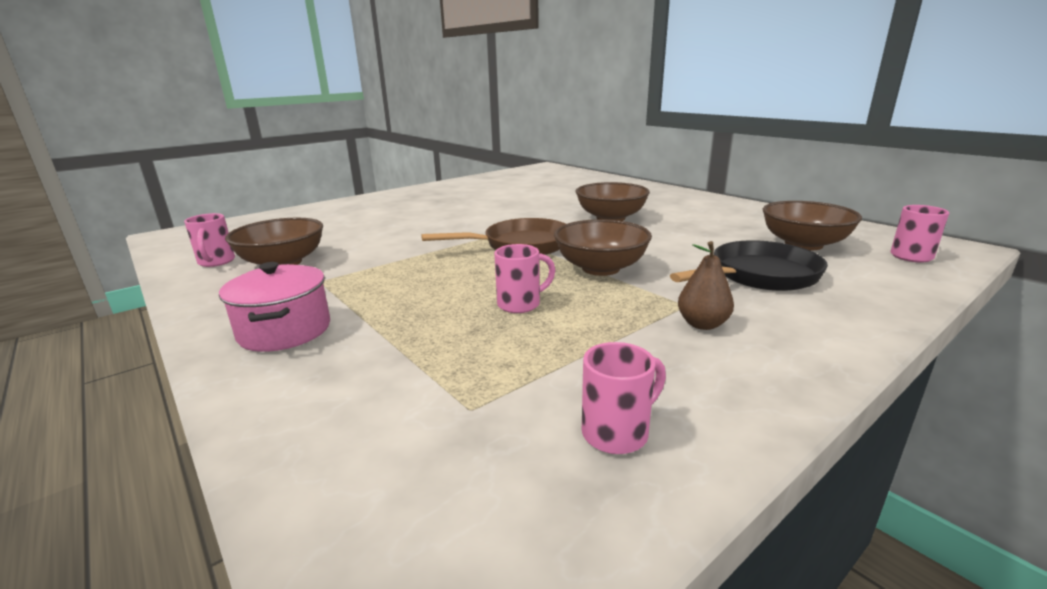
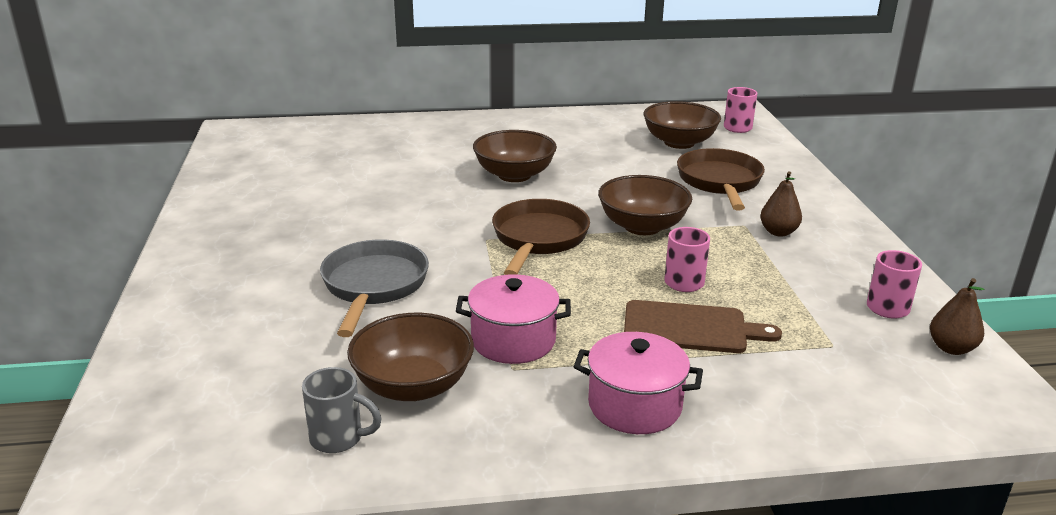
camera: 60 degrees left, 5 degrees up
pink mug [184,213,235,267] -> grey mug [302,367,382,453]
black pan [670,240,828,291] -> brown pan [677,148,765,210]
none -> grey pan [320,239,429,337]
none -> pink pot [456,274,571,364]
none -> brown cutting board [624,300,782,353]
none -> brown pear [930,278,984,355]

